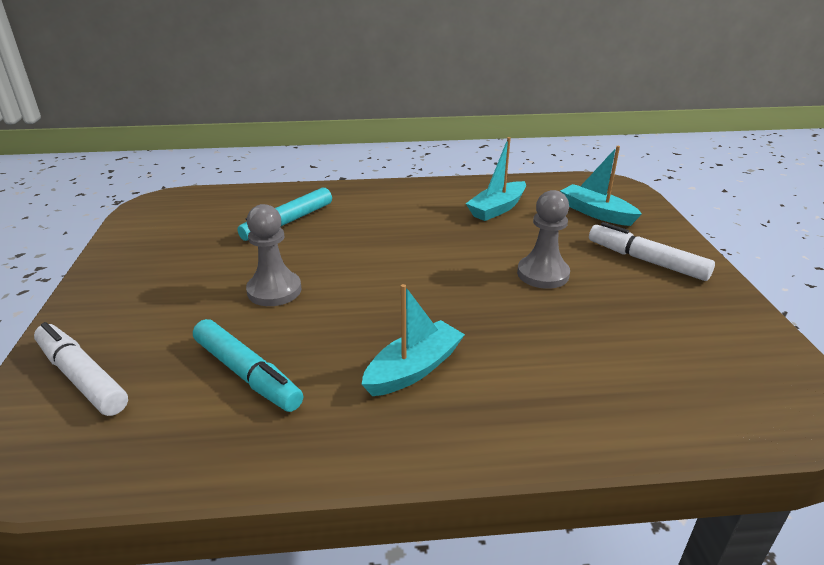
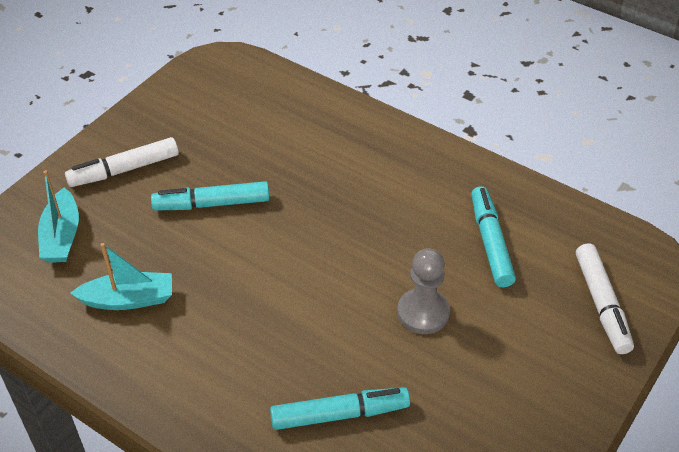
camera: 140 degrees left, 15 degrees up
turquoise boat [361,284,465,396] -> none
grey pawn [517,190,570,289] -> turquoise marker [151,181,270,211]
white marker [589,222,715,281] -> white marker turned 75 degrees clockwise [65,137,179,187]

